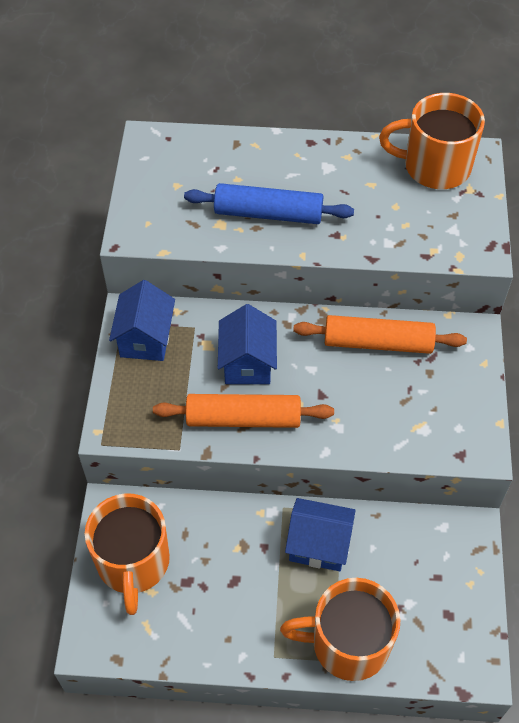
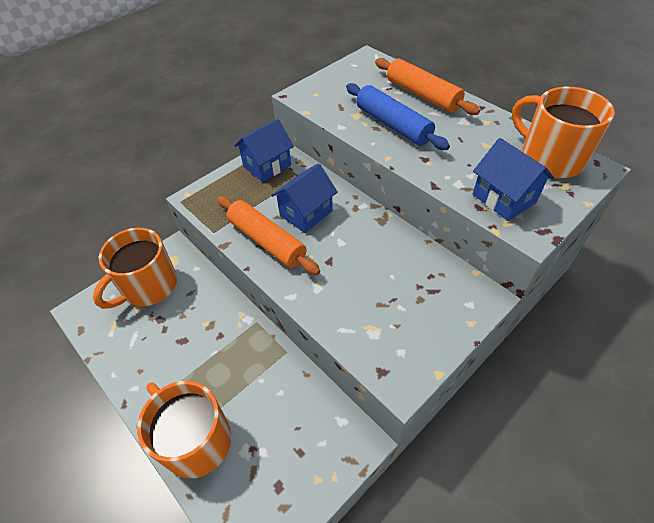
camera: 45 degrees right, 5 degrees down
blue house [285,498,356,571] -> blue house moved to [473,138,554,221]
orange rolling pin [293,315,467,354] -> orange rolling pin moved to [375,58,480,115]

